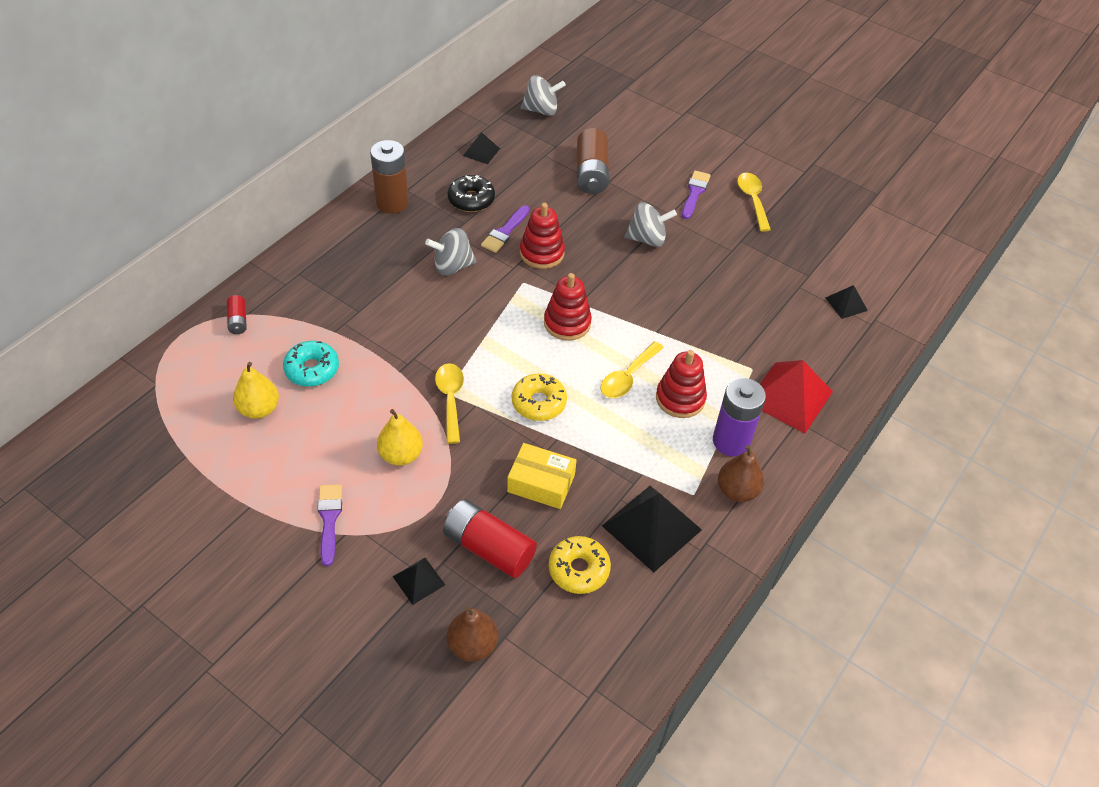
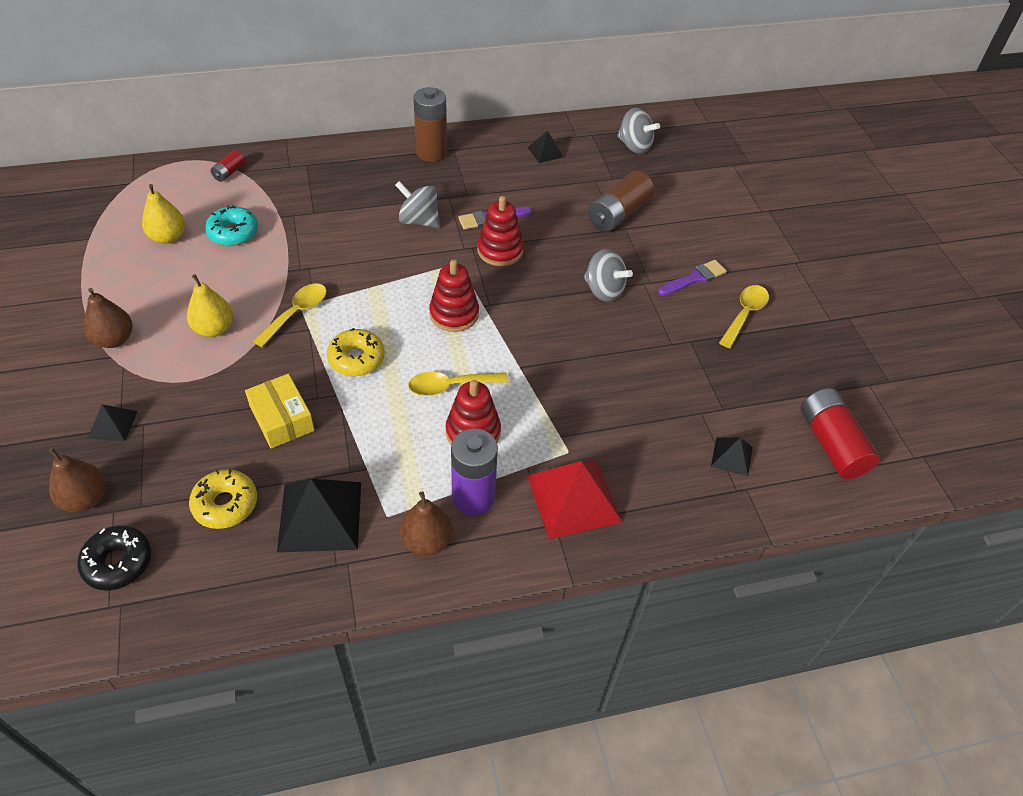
camera: 40 degrees right, 0 degrees up
purple brush [317,484,342,566] -> brown pear [84,288,133,348]
red battery [443,499,537,578] -> red battery moved to [800,388,880,479]
black donut [448,175,495,212] -> black donut moved to [77,525,151,590]

